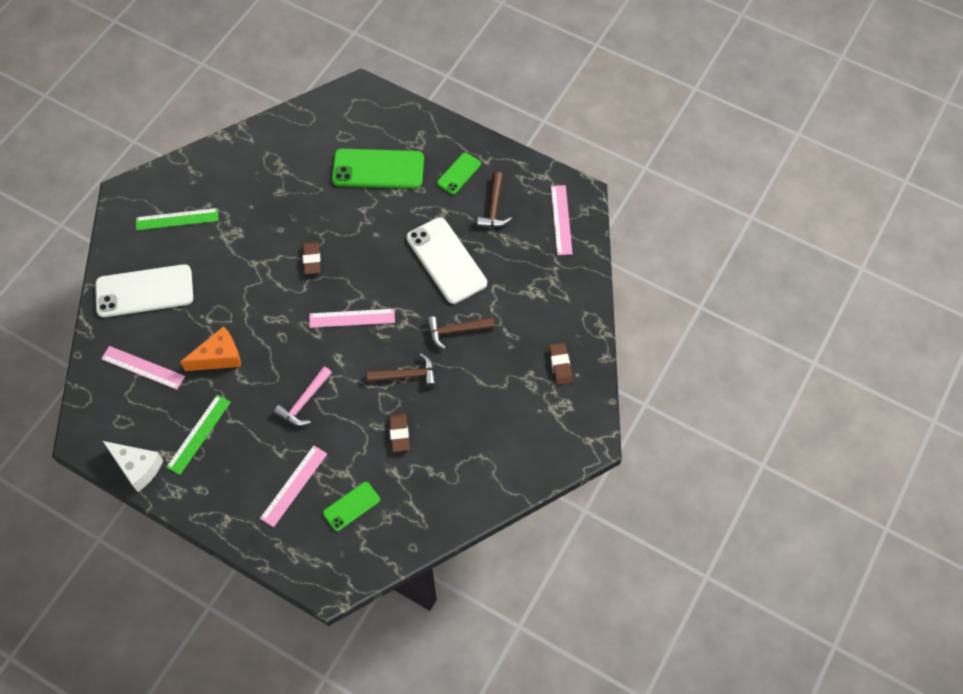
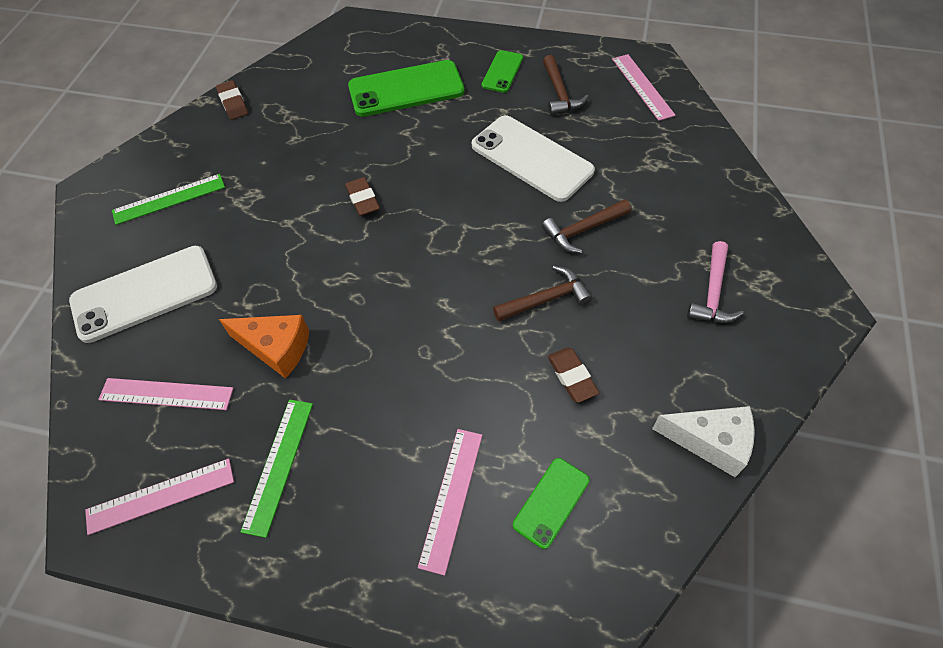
camera: 15 degrees left, 5 degrees down
white cheese [103,441,163,492] -> white cheese moved to [652,406,755,477]
orange cheese [180,326,241,371] -> orange cheese turned 60 degrees clockwise [219,315,309,379]
pink hammer [274,366,332,426] -> pink hammer moved to [687,241,744,323]
pink ruler [309,309,395,328] -> pink ruler moved to [85,459,234,535]
brown eraser [549,343,572,385] -> brown eraser moved to [216,80,248,120]

